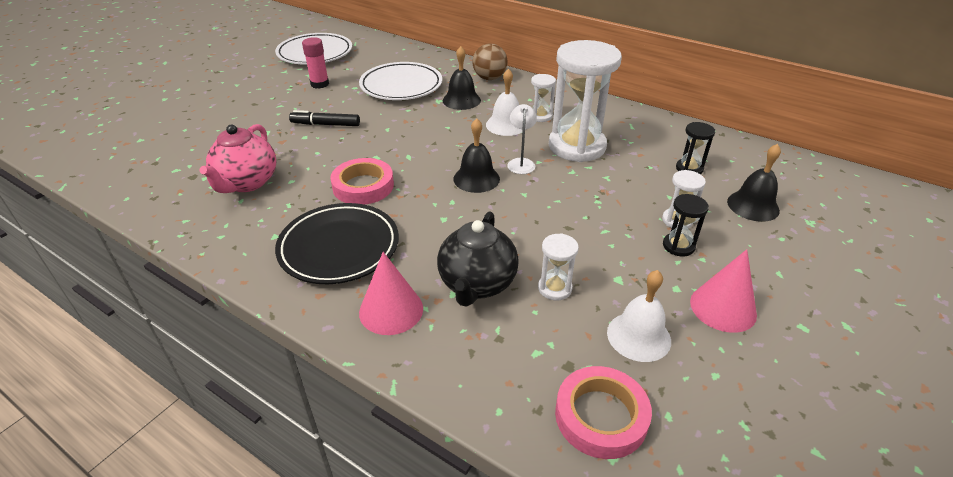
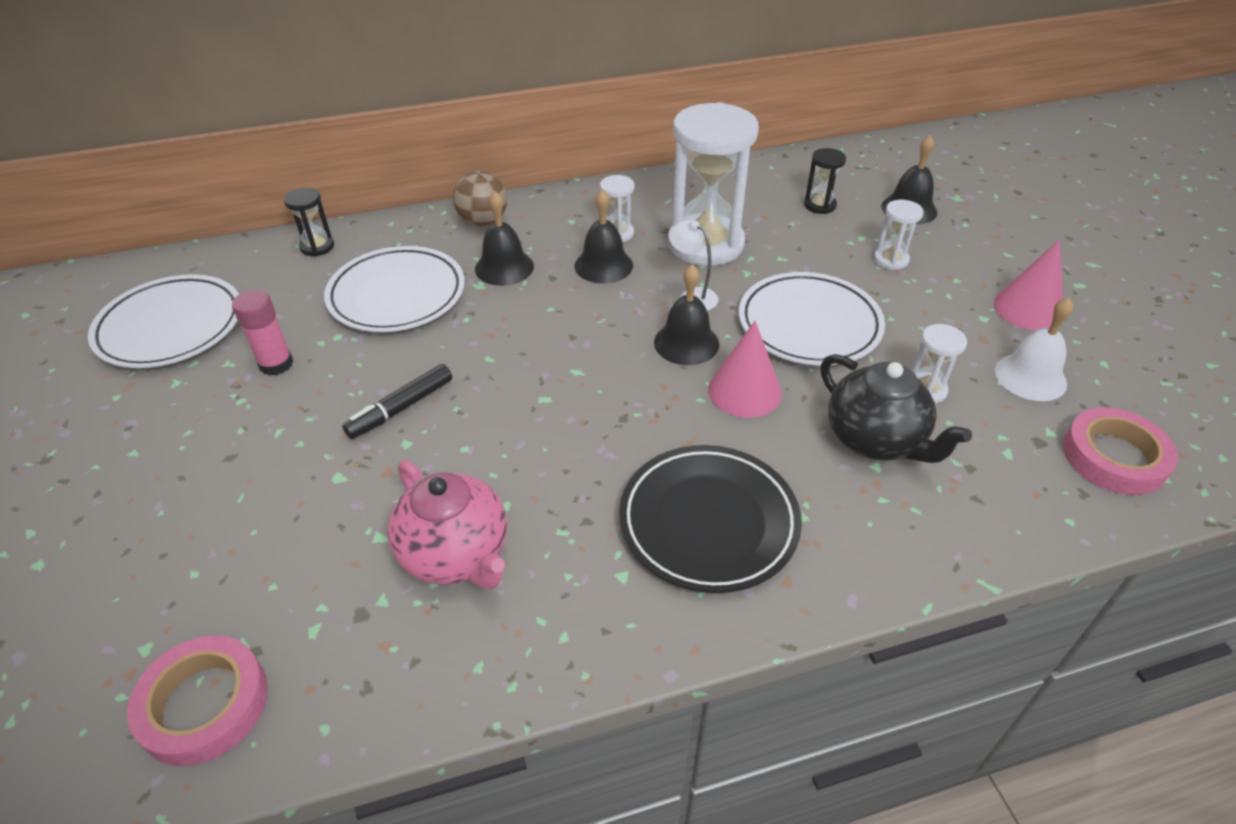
camera: 50 degrees left, 5 degrees up
pink tape [330,158,394,205] -> pink tape moved to [127,635,268,766]
pink cone [359,252,423,335] -> pink cone moved to [708,321,782,418]
white bell [486,69,523,136] -> black bell [575,189,633,284]
black hourglass [663,194,709,257] -> black hourglass moved to [284,187,334,256]
none -> white plate [739,272,885,366]

